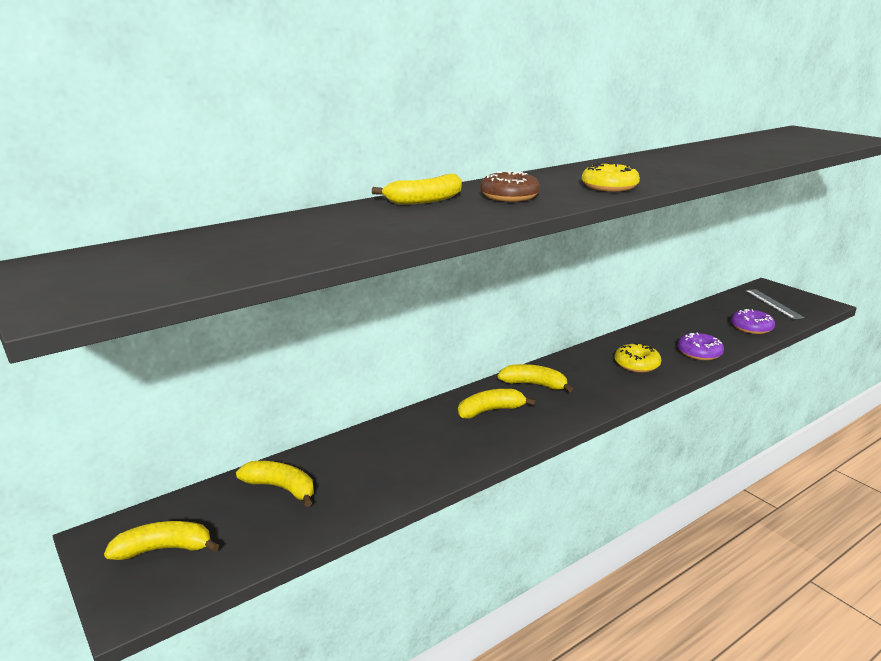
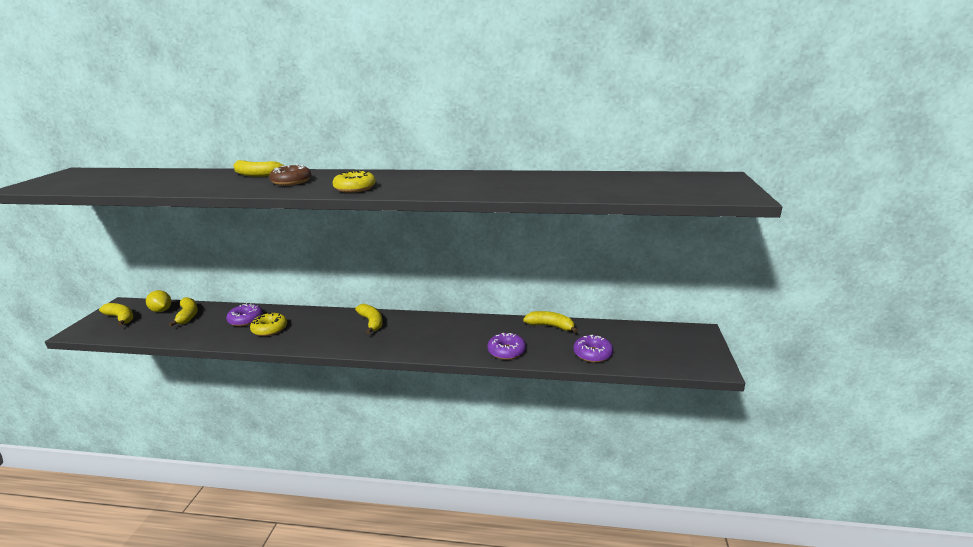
camera: 45 degrees right, 0 degrees up
yellow banana [458,389,536,419] -> yellow banana moved to [523,311,578,333]
yellow donut [615,343,661,373] -> yellow donut moved to [250,312,287,336]
grey ruler [745,289,804,319] -> none
none -> yellow lemon [146,290,171,312]
none -> purple donut [226,303,263,326]

